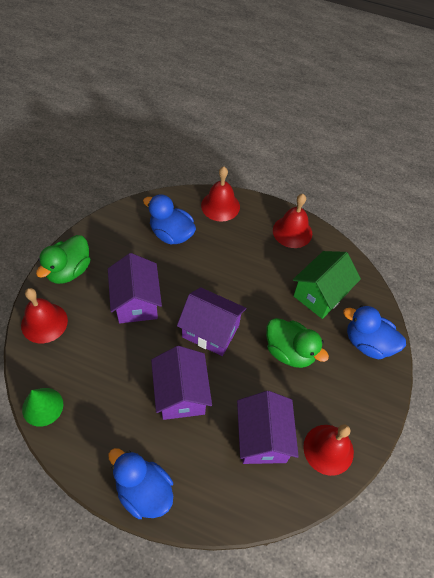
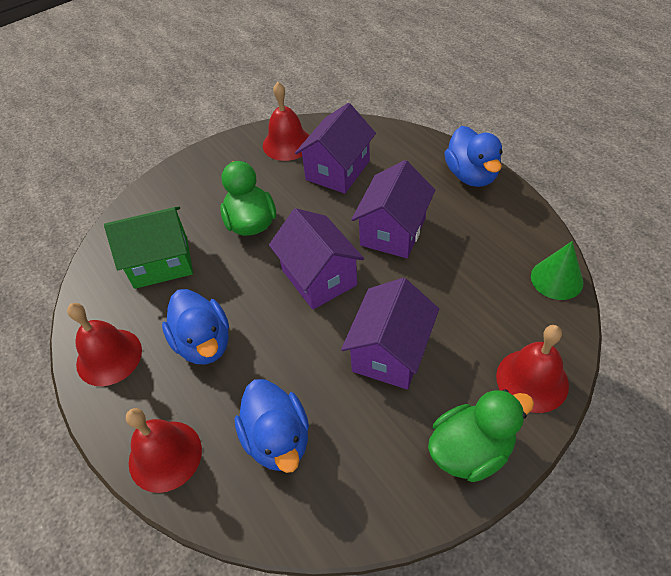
camera: 140 degrees left, 5 degrees down
blue duck [343,305,406,359] -> blue duck moved to [162,289,229,365]

